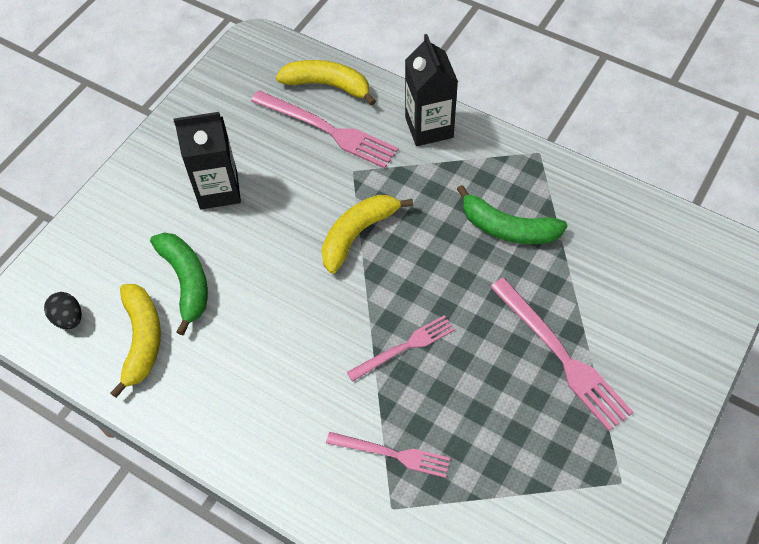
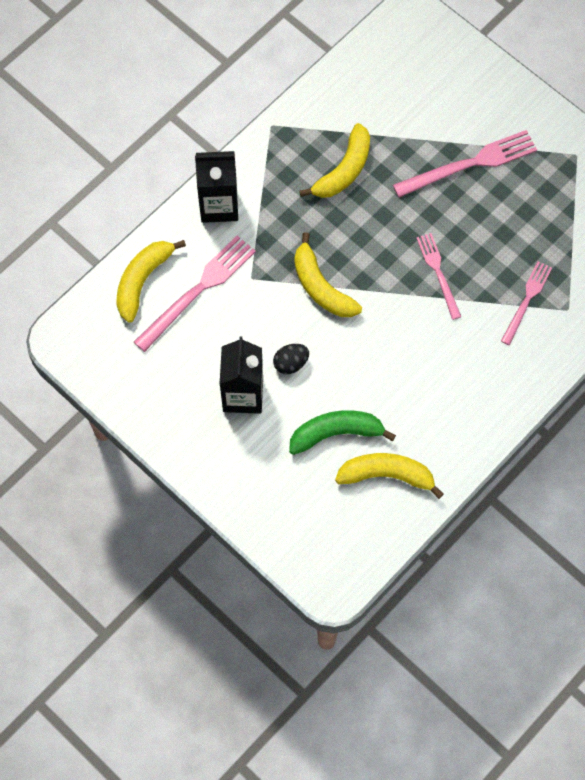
camera: 80 degrees left, 10 degrees up
black egg [44,292,82,329] -> black egg moved to [273,344,309,374]
green banana [457,185,567,244] -> yellow banana [300,123,370,198]

